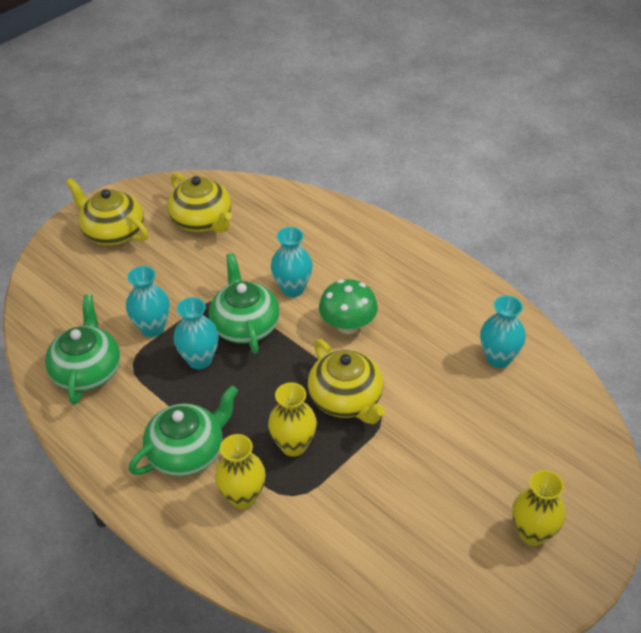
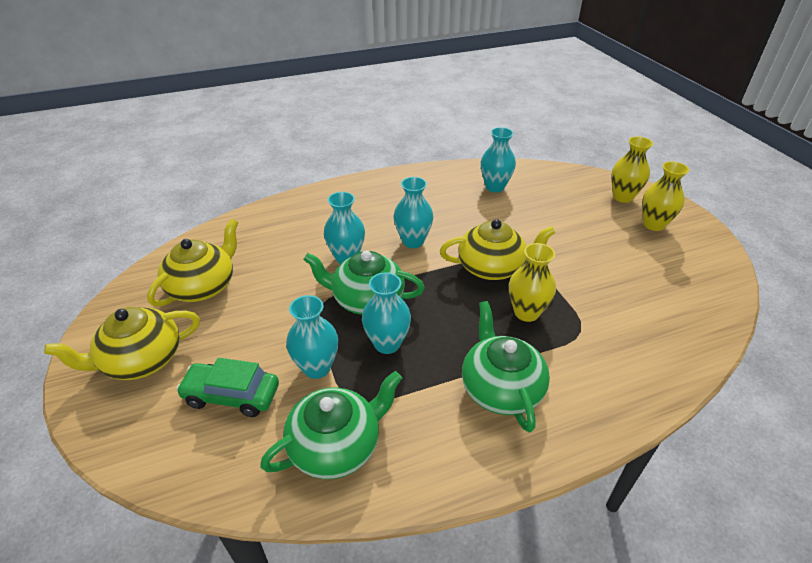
camera: 65 degrees left, 5 degrees down
green teapot [45,295,120,405] -> green teapot turned 120 degrees clockwise [260,371,402,479]
yellow teapot [168,173,232,233] -> yellow teapot turned 45 degrees counterclockwise [147,219,238,307]
yellow vase [215,434,266,509] -> yellow vase moved to [611,136,653,203]
green mushroom [319,279,378,334] -> turquoise vase [394,177,433,248]
none -> green car [176,358,279,417]

